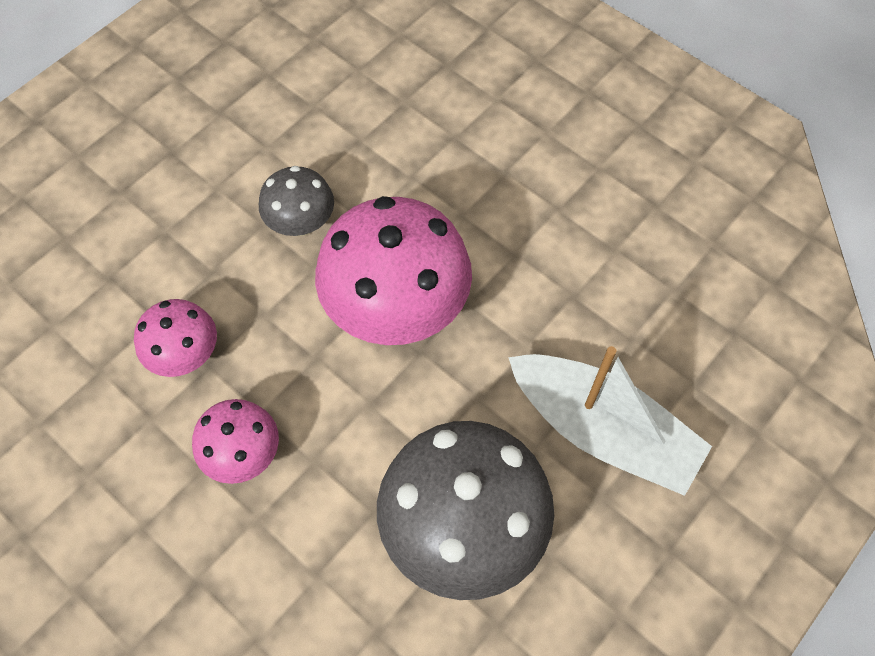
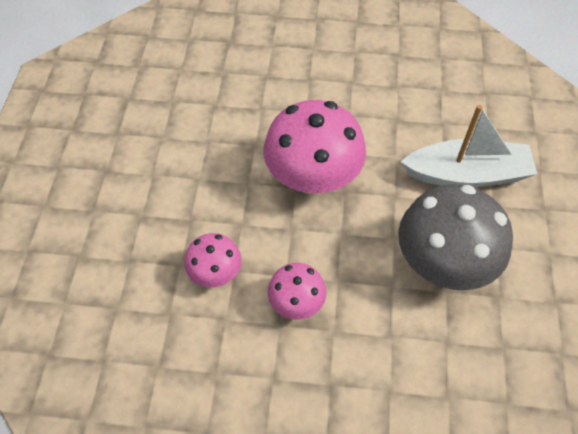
camera: 35 degrees left, 5 degrees down
grey mushroom [259,166,334,236] -> none

